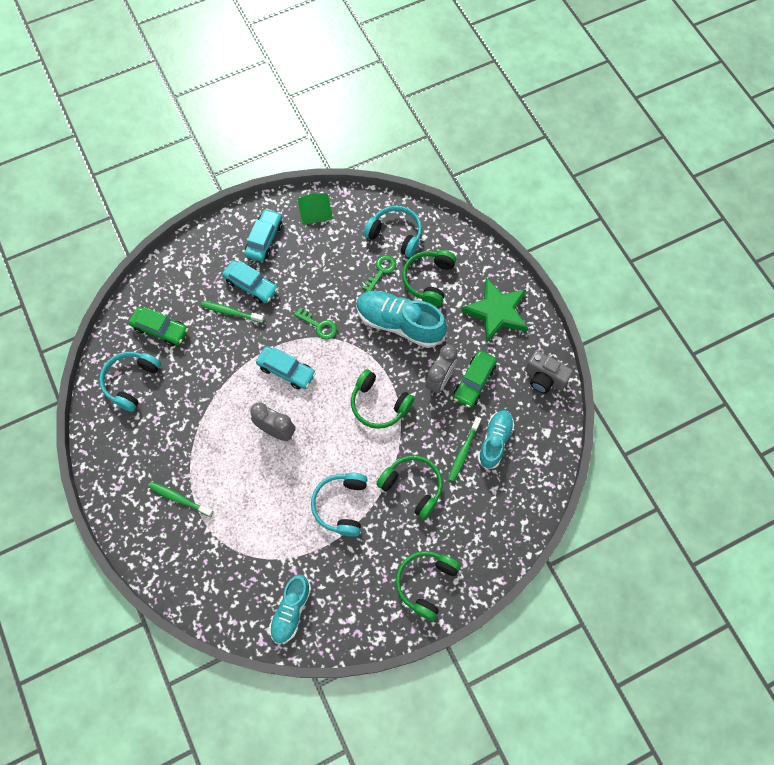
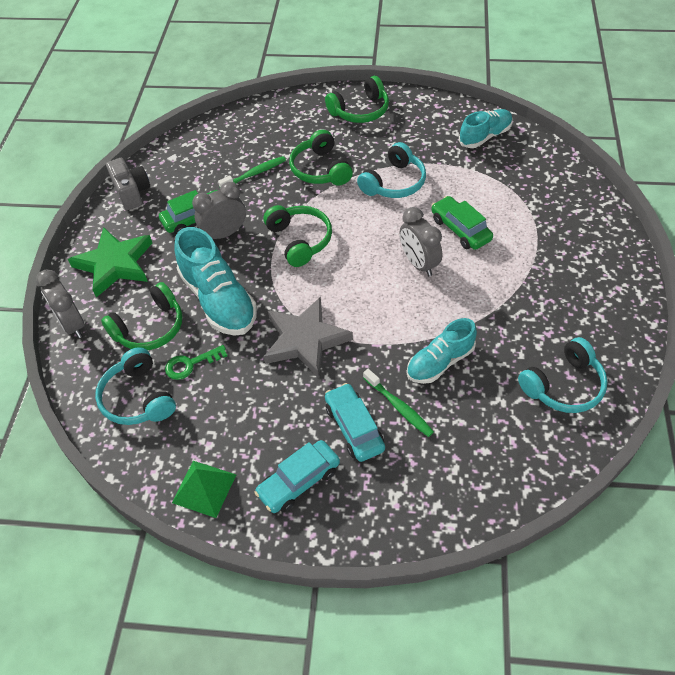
camera: 145 degrees left, 15 degrees down
green car [129,307,188,346] -> green car moved to [431,196,493,250]
green toothbrush [149,482,214,517] -> none
turquoise car [256,346,316,390] -> none
green key [294,307,337,339] -> grey star [264,297,353,378]
turquoise shoe [478,410,514,470] -> turquoise shoe moved to [407,318,477,384]
none -> grey clock [36,270,84,338]

